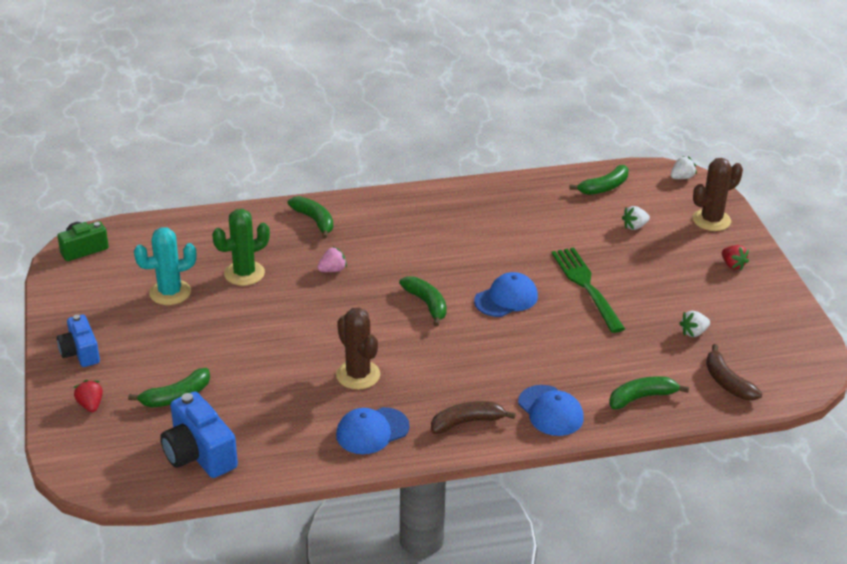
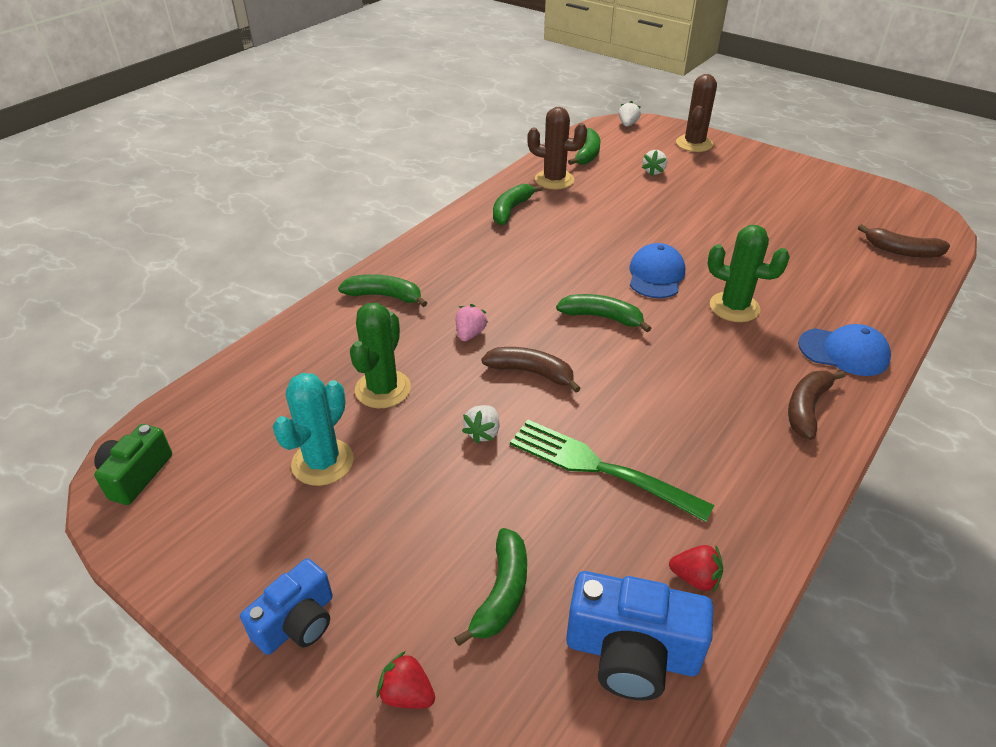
camera: 40 degrees left, 5 degrees up
blue camera [57,314,100,367] -> blue camera turned 75 degrees counterclockwise [240,558,333,655]
brown cactus [336,307,380,390] -> brown cactus moved to [527,107,587,190]
blue cap [336,407,410,454] -> none
green fork [551,247,625,333] -> green fork moved to [510,420,714,522]
green banana [609,376,689,409] -> green banana moved to [493,184,543,225]
white strawberry [679,311,710,337] -> white strawberry moved to [462,405,500,444]
red strawberry [722,245,749,271] -> red strawberry moved to [669,545,723,593]
none -> brown banana [481,347,581,393]
none -> green cactus [708,225,790,322]

